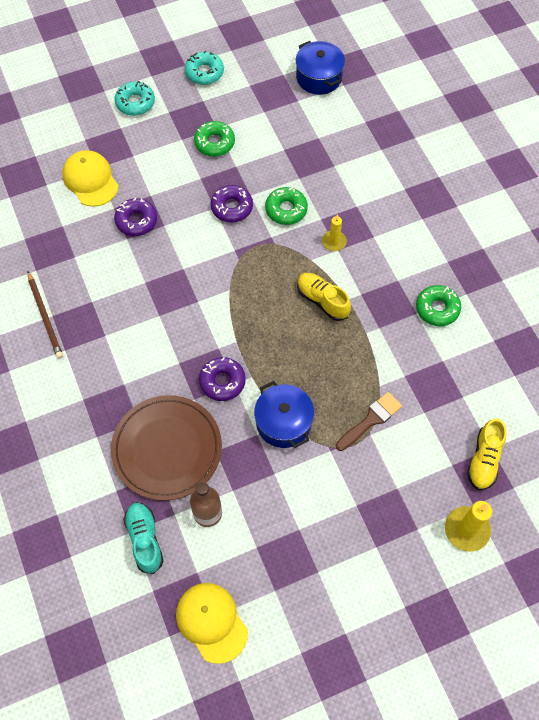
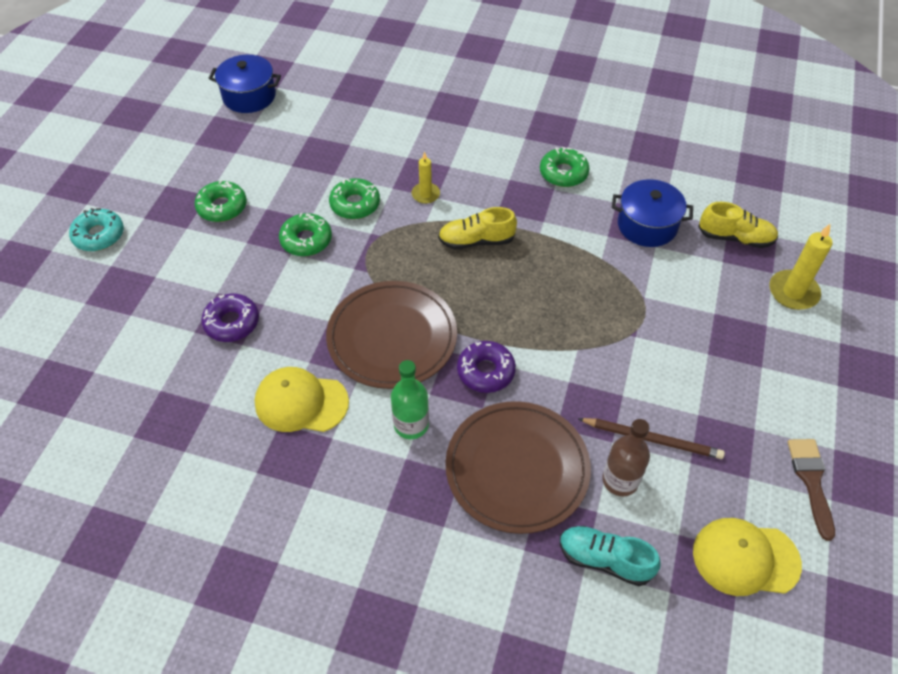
camera: 50 degrees left, 10 degrees down
brown pencil [28,271,63,359] -> brown pencil moved to [578,418,725,459]
yellow cap [62,150,119,207] -> yellow cap moved to [255,367,349,432]
turquoise donut [185,51,224,85] -> none
purple donut [211,185,253,223] -> green donut [279,213,332,256]
blue pot [254,381,314,448] -> blue pot moved to [612,179,693,247]
brown brush [336,392,402,451] -> brown brush moved to [788,439,835,541]
yellow shoe [467,418,507,490] -> yellow shoe turned 45 degrees counterclockwise [698,202,778,248]
none -> brown plate [326,281,457,389]
none -> green bottle [391,360,429,439]

